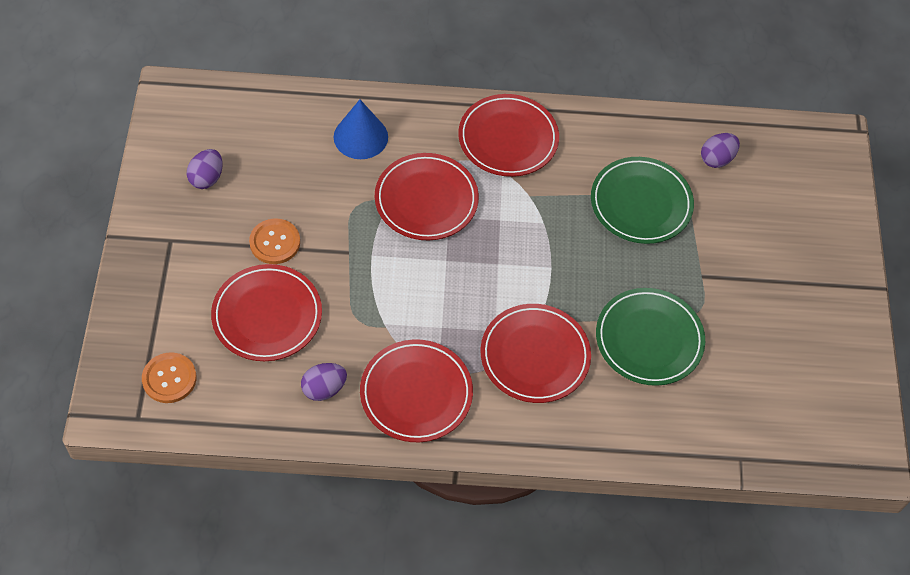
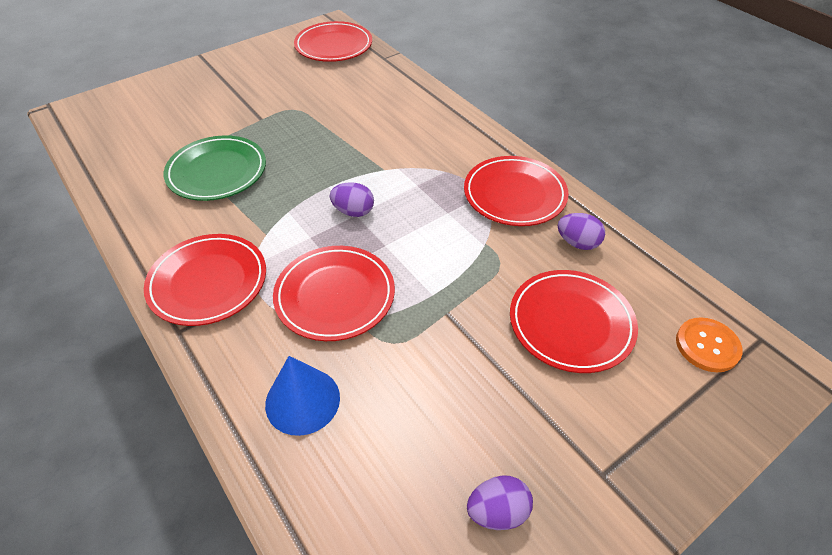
camera: 125 degrees left, 10 degrees down
orange button [249,218,300,264] -> none
red plate [480,304,591,403] -> red plate moved to [294,21,372,62]
green plate [596,288,705,386] -> none
purple egg [701,133,740,168] -> purple egg moved to [330,182,374,217]

